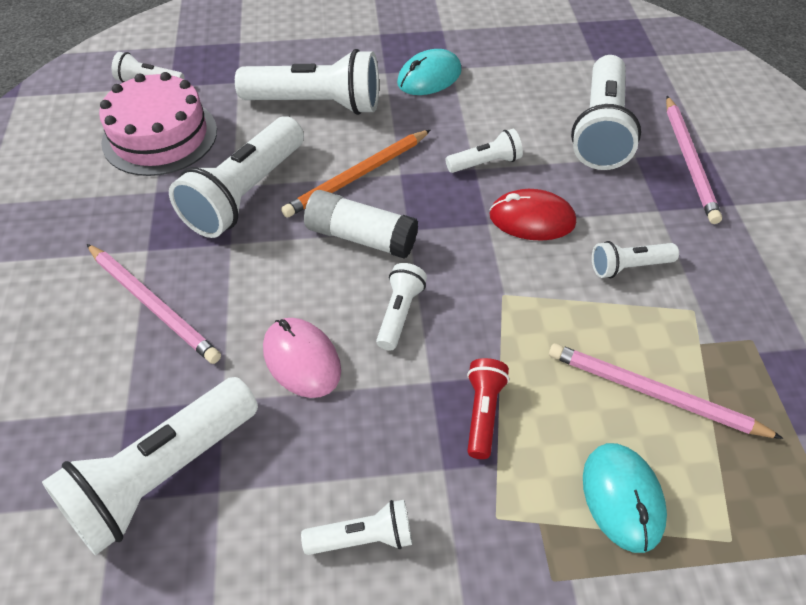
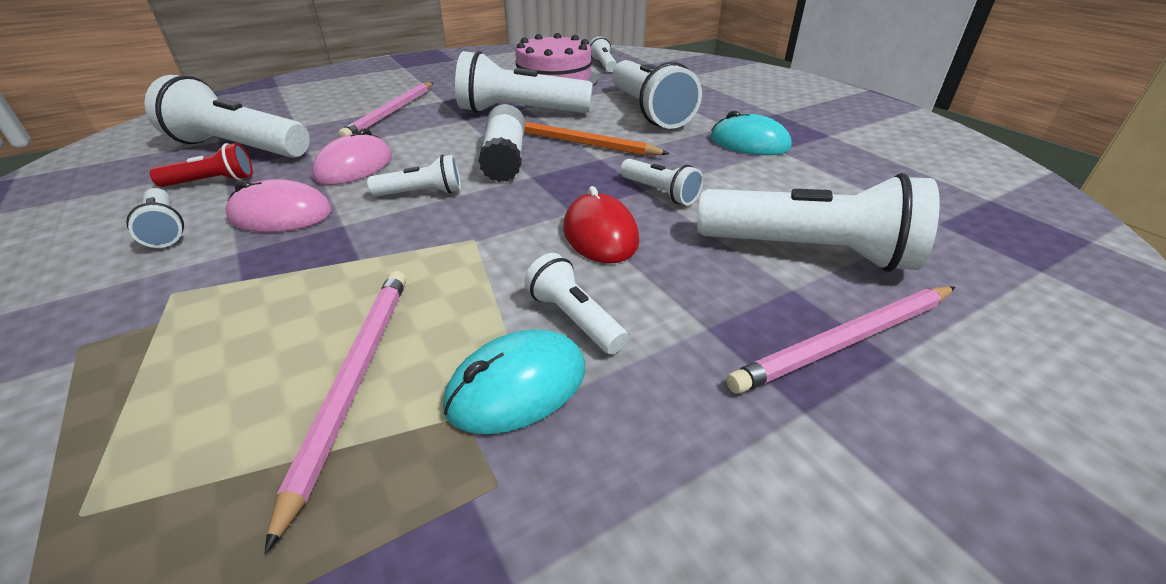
camera: 65 degrees right, 15 degrees down
red flashlight [467,358,509,459] -> red flashlight moved to [150,143,253,187]
white flashlight [571,55,641,170] -> white flashlight turned 150 degrees counterclockwise [698,173,940,272]
turquoise mouse [583,443,667,553] -> turquoise mouse moved to [443,329,586,434]
none -> pink mouse [226,179,332,232]

